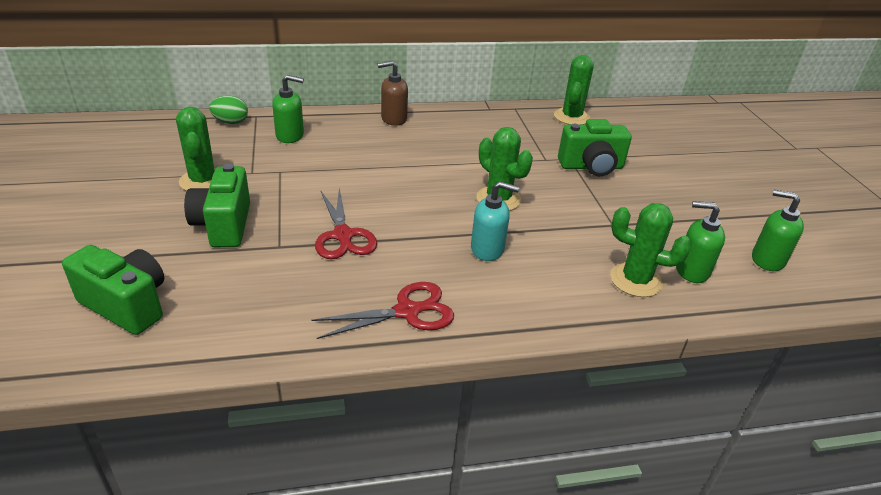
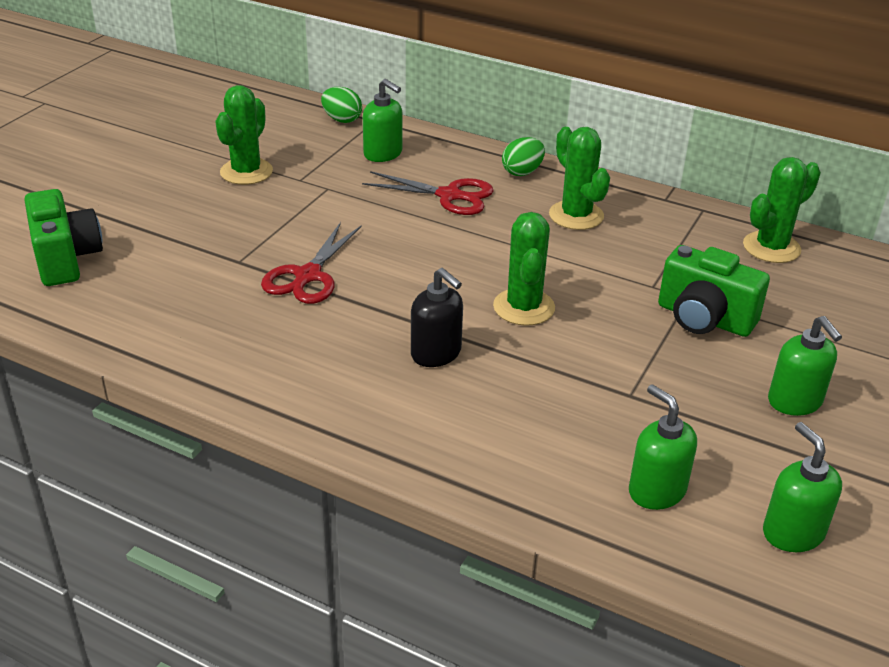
camera: 40 degrees right, 0 degrees up
green camera [184,164,250,247] -> none
red scissors [311,282,454,339] -> red scissors moved to [362,171,494,215]
brown soap dispenser [378,61,408,126] -> green egg [502,137,545,176]
turquoise soap dispenser [471,181,520,261] -> black soap dispenser [411,268,463,367]
green cactus [610,203,692,297] -> green cactus moved to [549,127,610,230]
none -> green soap dispenser [768,316,842,416]

